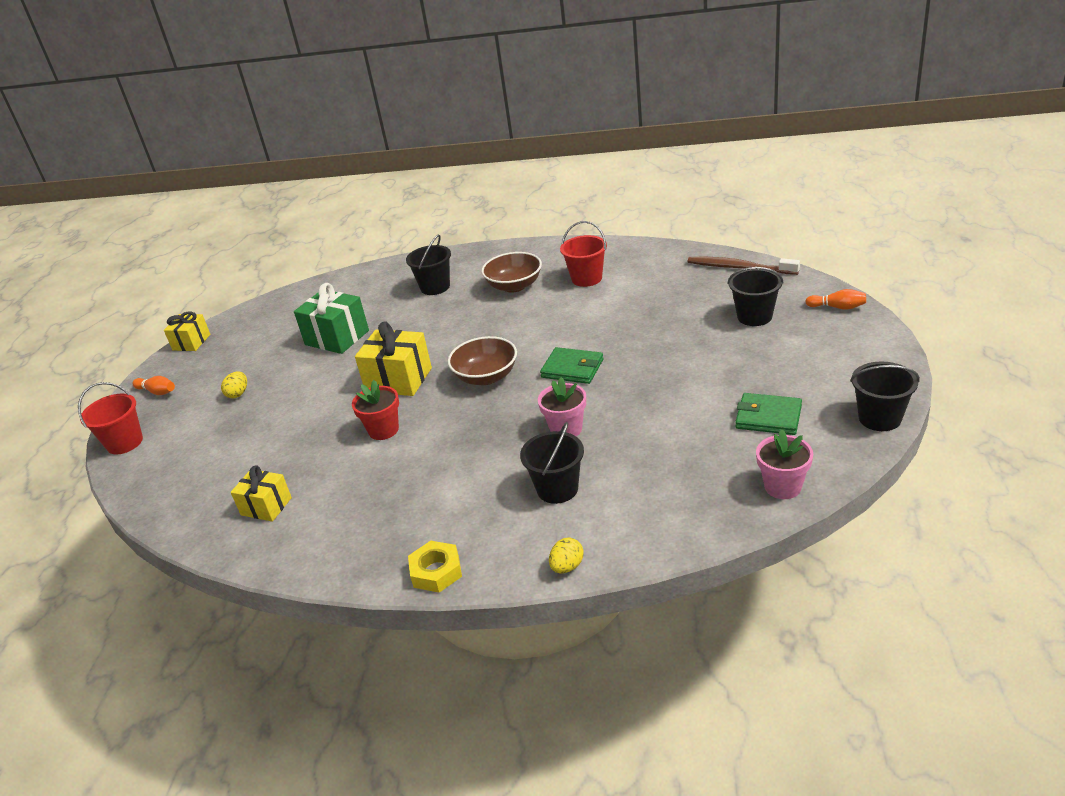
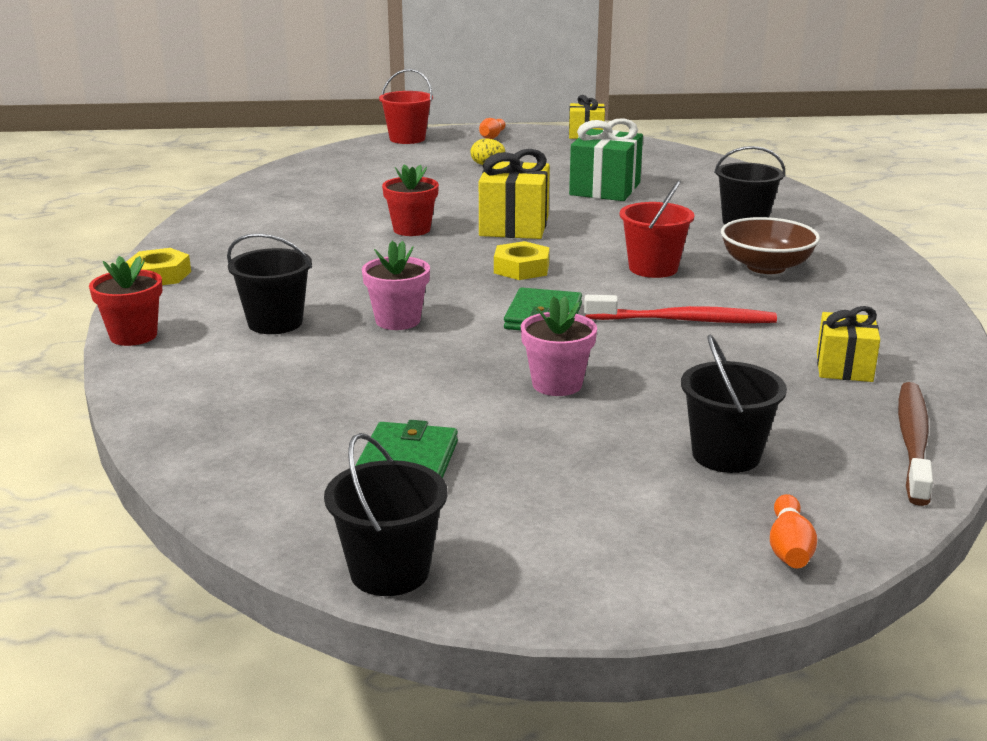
camera: 75 degrees right, 10 degrees down
yellow gift [231,465,292,522] -> yellow gift moved to [817,306,880,382]
brown bowl [448,336,517,385] -> yellow nut [494,241,549,280]
yellow egg [549,538,584,573] -> red flower pot [89,256,162,346]
red bucket [560,221,607,287] -> red bucket moved to [619,180,694,278]
pink flower pot [756,429,813,499] -> pink flower pot moved to [521,296,597,396]
none -> red toothbrush [584,295,777,323]

